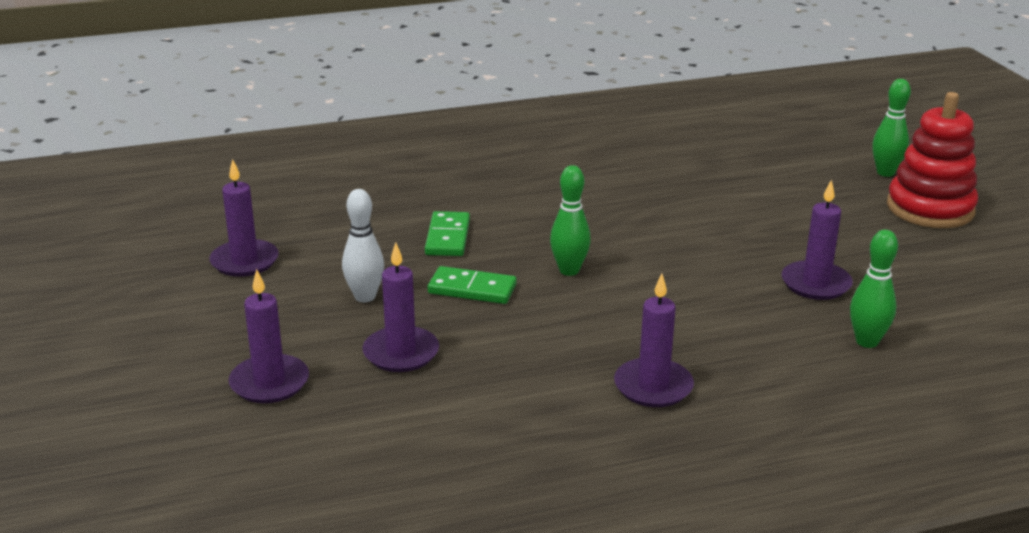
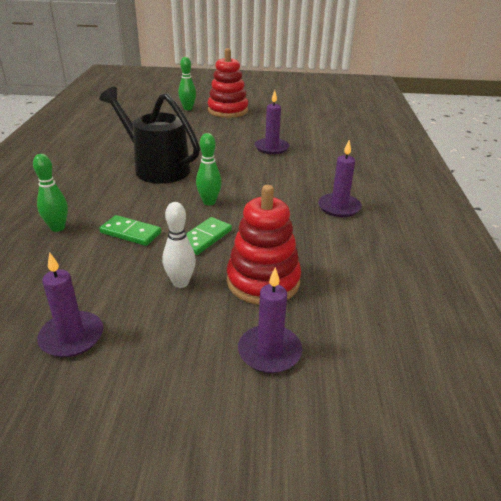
camera: 70 degrees left, 5 degrees up
purple candle [363,243,439,372] -> red stacking toy [227,185,301,305]
green bowling pin [850,230,898,348] -> green bowling pin moved to [33,154,68,232]
none -> black watering can [99,87,200,184]

